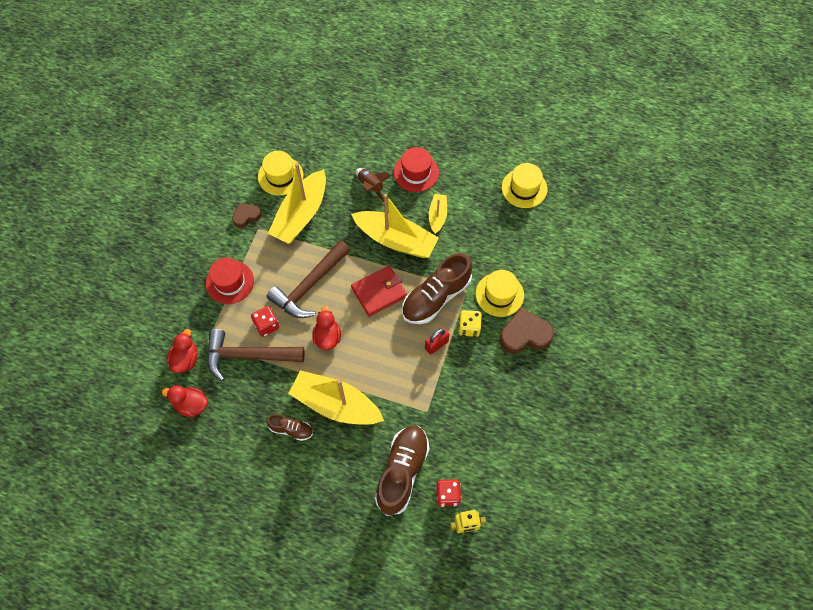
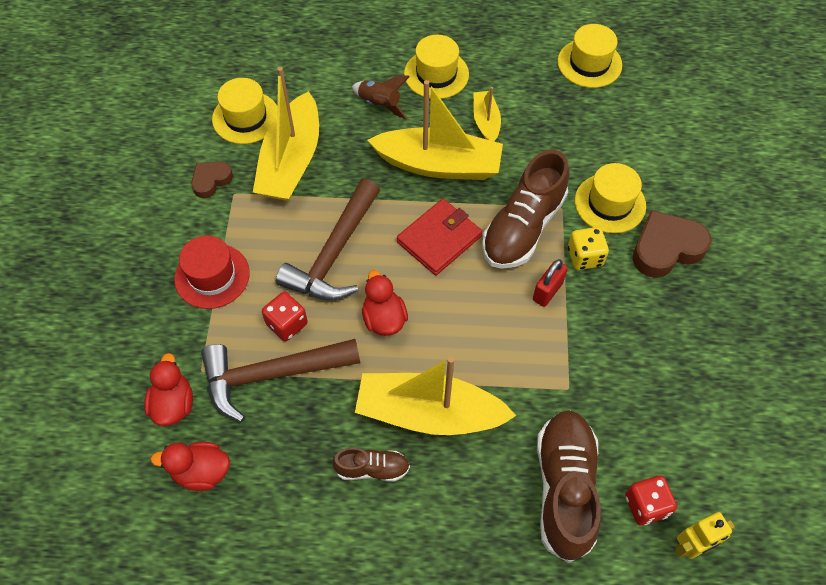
camera: 15 degrees left, 5 degrees down
red hat [394,147,439,192] -> yellow hat [404,35,469,99]

